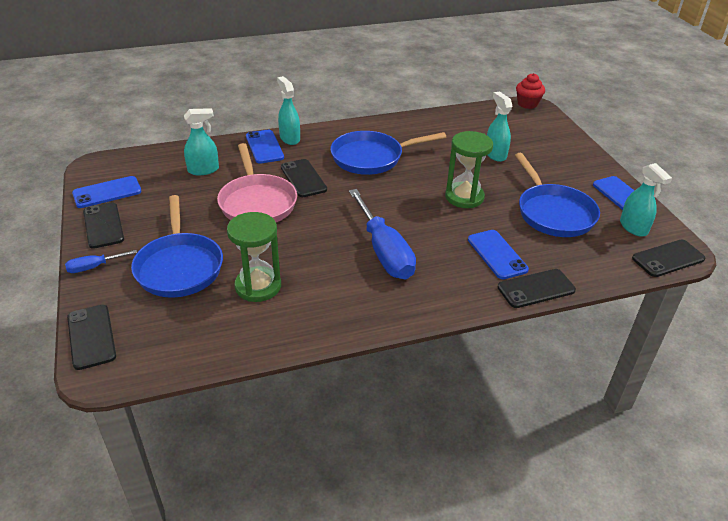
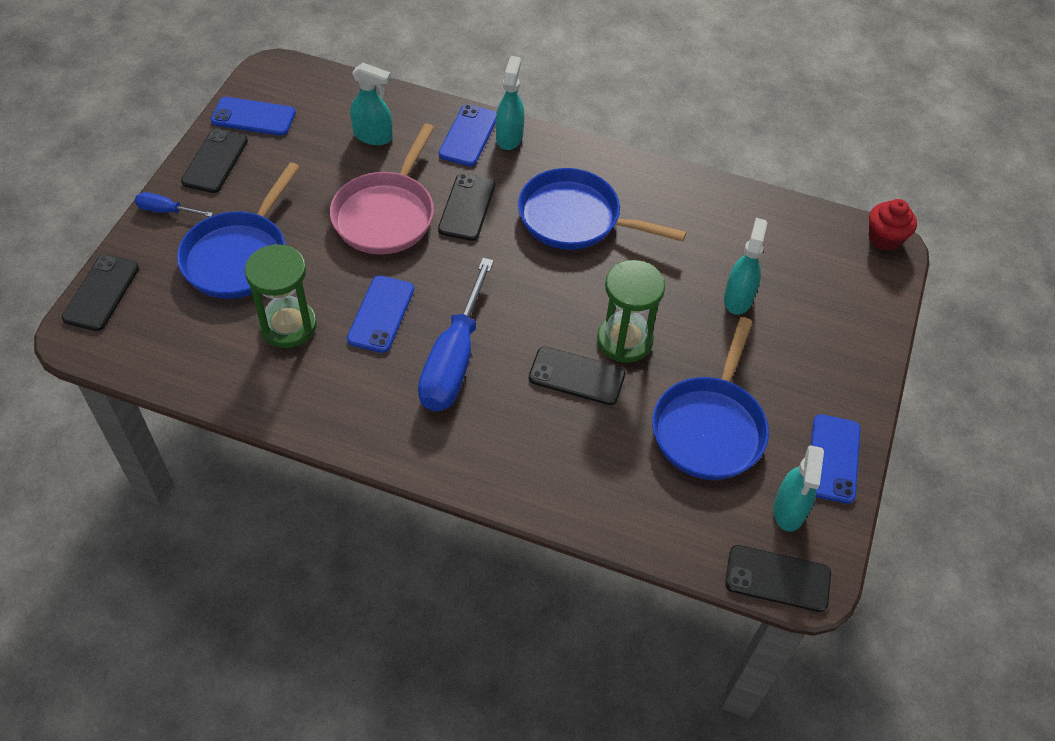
camera: 35 degrees right, 15 degrees up
blue phone [468,230,529,279] -> blue phone moved to [347,275,414,353]
black phone [498,269,576,308] -> black phone moved to [529,346,626,405]

